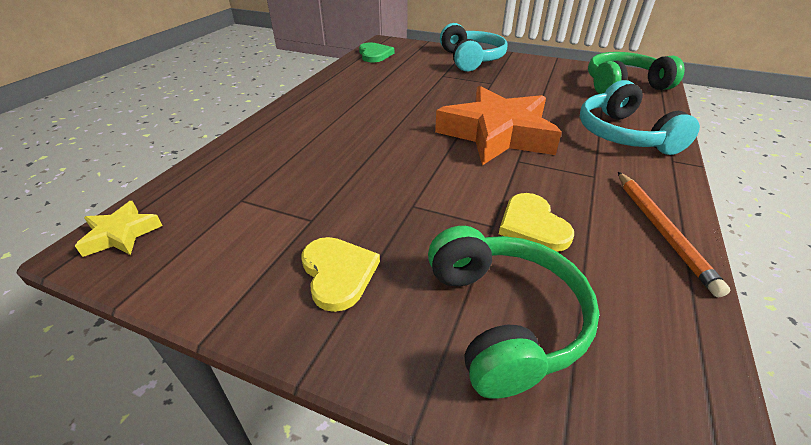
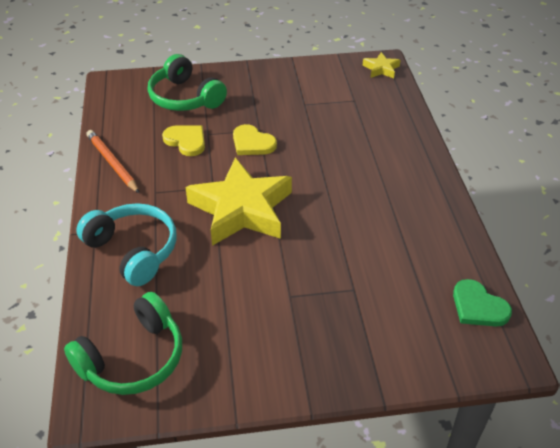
camera: 150 degrees right, 5 degrees up
yellow heart [301,237,380,312] -> yellow heart moved to [233,124,277,155]
orange star [435,86,562,165] -> yellow star [185,157,292,246]
turquoise headphones [440,23,507,72] -> none

